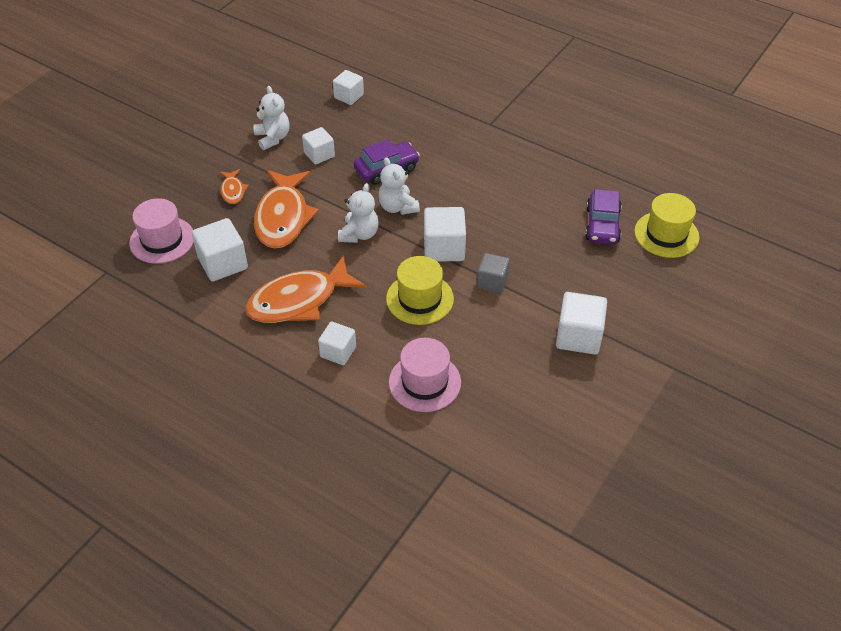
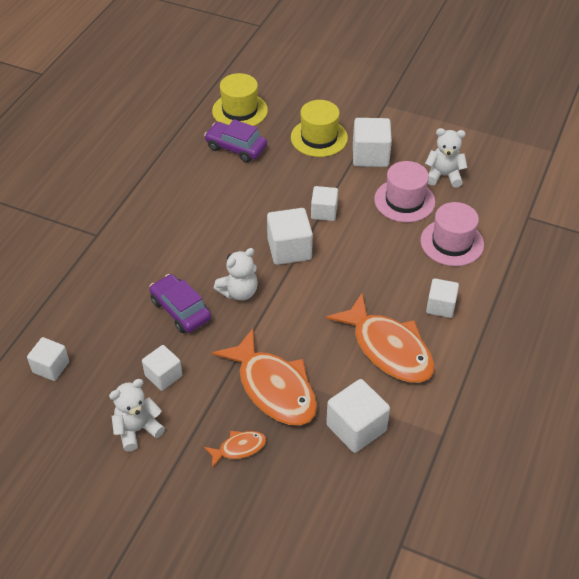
camera: 100 degrees left, 0 degrees up
pink hat [129,198,194,264] -> pink hat moved to [374,161,435,222]
orange fish [254,170,319,249] -> orange fish turned 60 degrees clockwise [213,328,317,425]
white teddy bear [338,183,379,243] -> white teddy bear moved to [425,128,468,188]
yellow hat [386,256,454,325] -> yellow hat moved to [291,100,348,157]
grey cube [477,253,510,293] -> white cube [311,186,338,221]
purple car [585,189,622,244] -> purple car turned 150 degrees counterclockwise [204,119,267,163]

